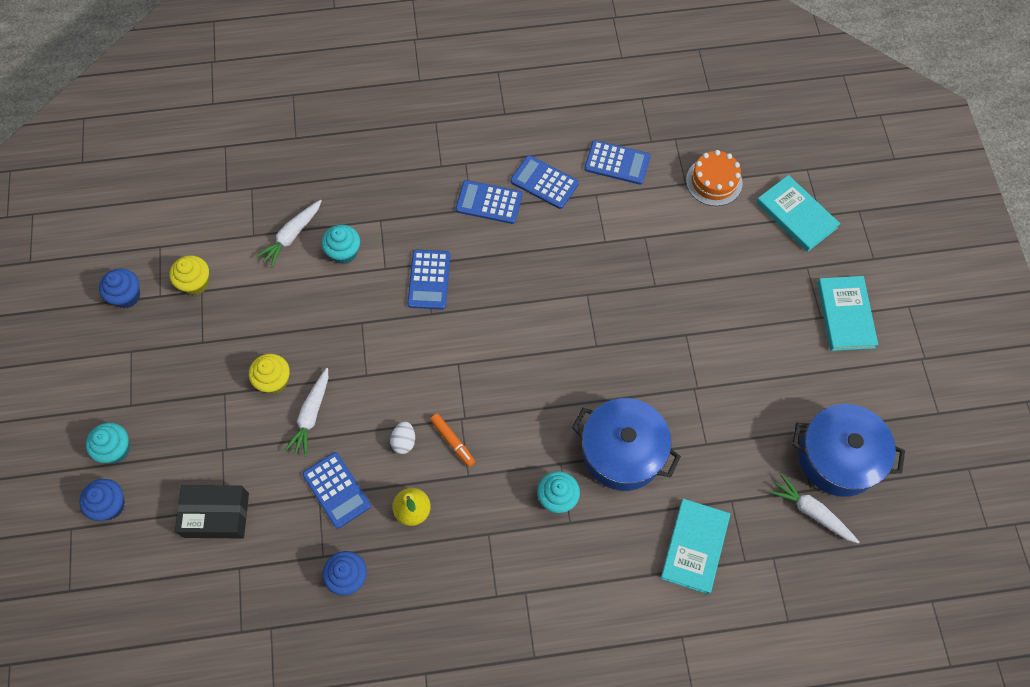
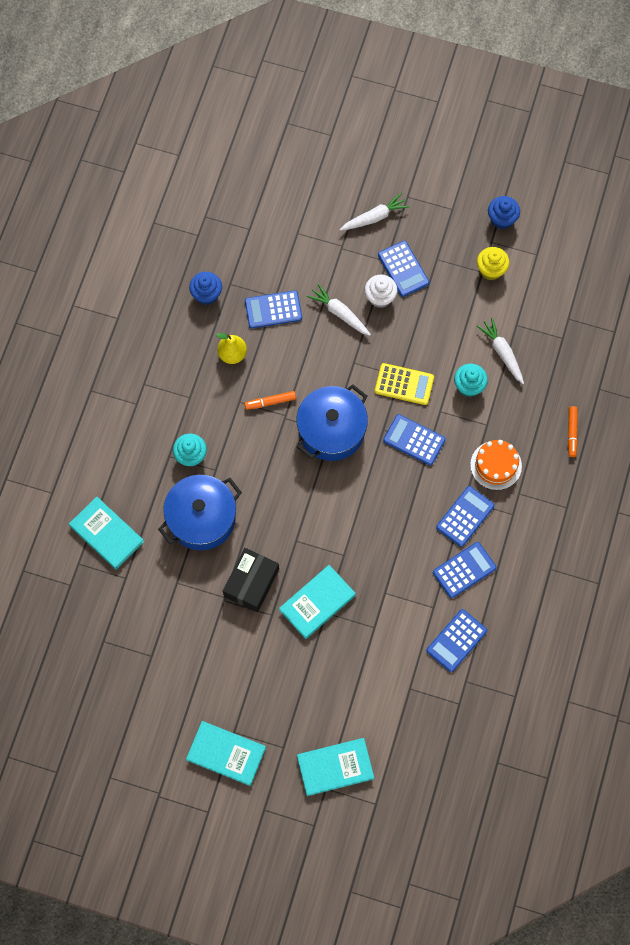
camera: 115 degrees right, 5 degrees up
blue cupcake [80,479,125,521] -> none
turquoise cupcake [86,423,130,463] -> none
black box [175,485,249,538] -> black box moved to [223,548,279,612]
yellow cupcake [249,354,290,394] -> white cupcake [365,275,398,308]
white egg [390,421,415,454] -> none
orange cake [686,150,742,206] -> orange cake moved to [470,440,522,490]
white carrot [769,474,859,544] -> white carrot moved to [340,192,410,231]
blue pot [792,404,905,497] -> blue pot moved to [296,384,368,461]
none -> turquoise book [279,565,356,639]
none -> yellow calculator [375,363,434,405]
none -> blue calculator [378,241,429,297]
none -> orange marker [568,406,578,457]

